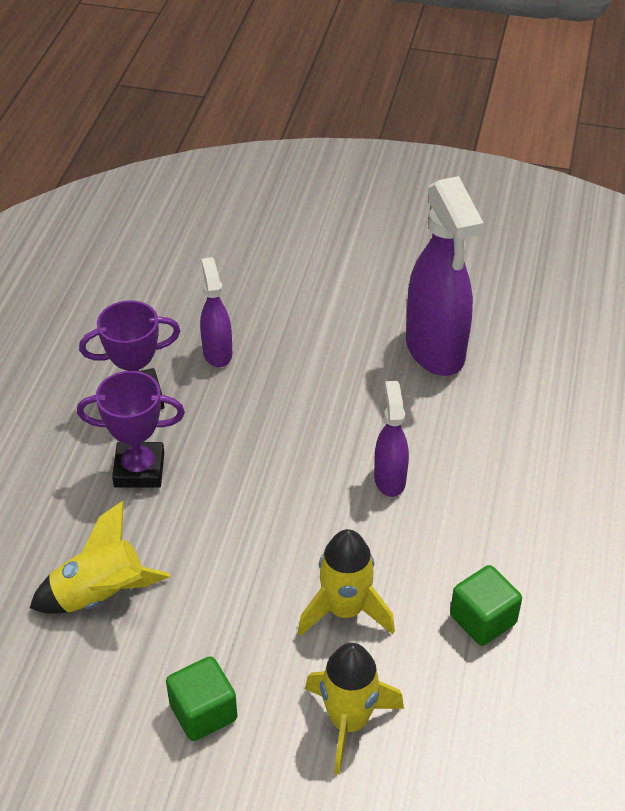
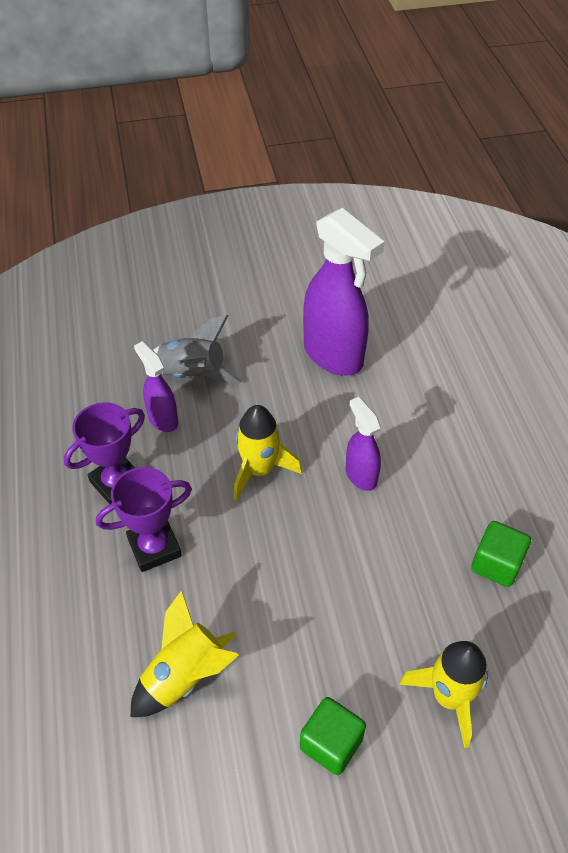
camera: 25 degrees left, 5 degrees up
yellow rocket [298,529,395,636] -> yellow rocket moved to [233,405,302,501]
none -> grey rocket [153,315,242,383]

